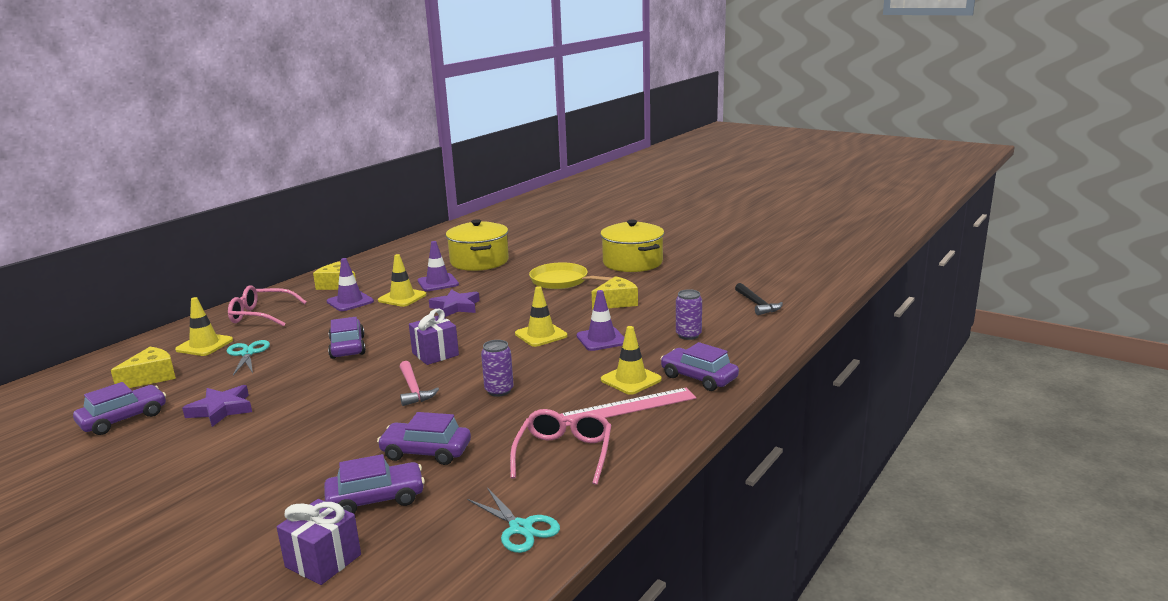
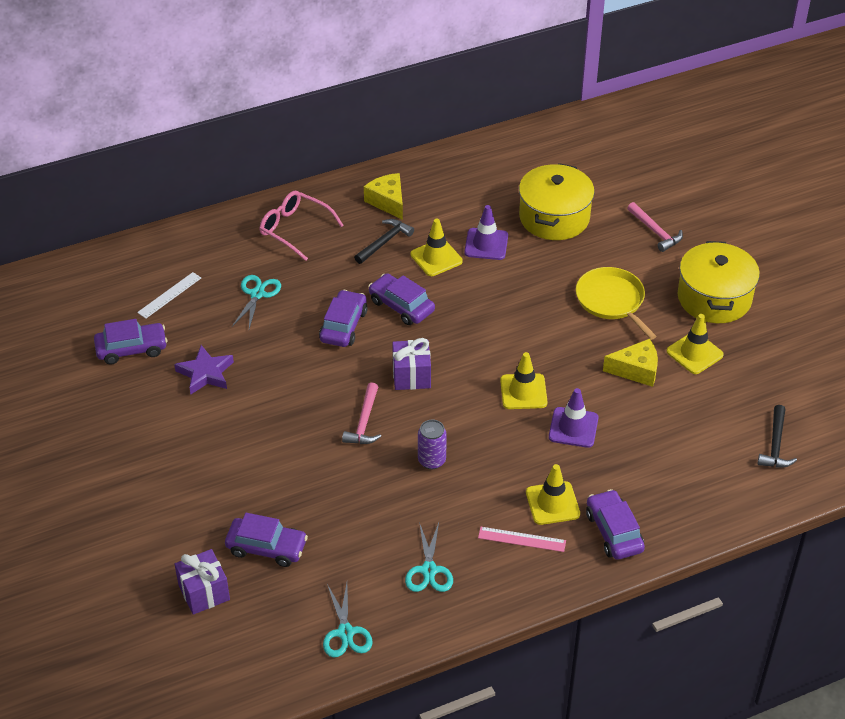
camera: 30 degrees right, 25 degrees up
yellow cheese [111,347,176,388] -> white ruler [137,272,201,319]
yellow traffic cone [175,297,233,356] -> yellow traffic cone moved to [667,314,724,374]
purple traffic cone [327,258,374,311] -> black hammer [354,219,414,264]
purple car [377,412,471,465] -> purple car moved to [368,273,435,325]
purple star [429,289,480,317] -> none
pink glasses [510,409,611,485] -> turquoise scissors [405,522,453,592]
pink ruler [560,388,696,426] -> pink ruler [478,527,566,552], size x0.65
purple can [676,289,702,340] -> none
none -> pink hammer [627,202,683,252]

